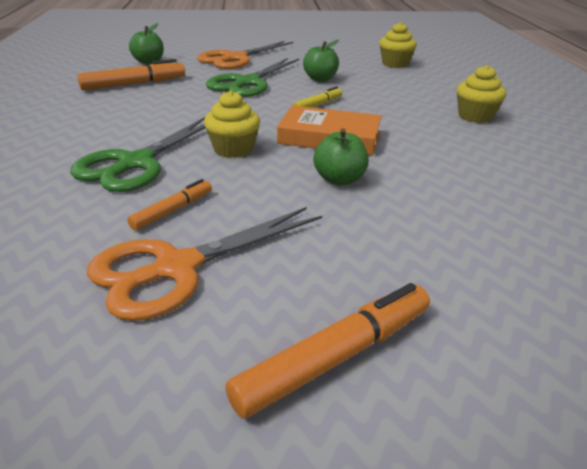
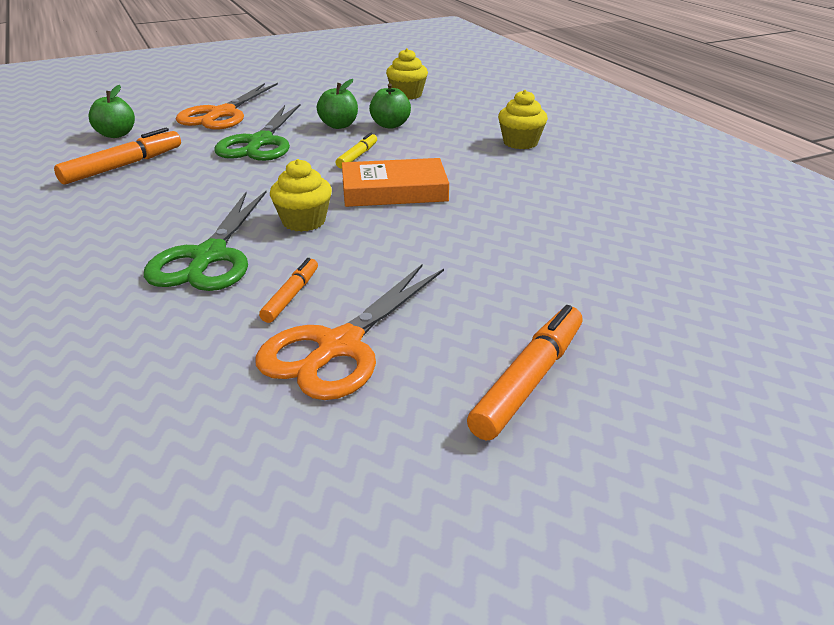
camera: 20 degrees left, 0 degrees up
green apple [313,128,369,185] -> green apple moved to [369,83,411,129]

